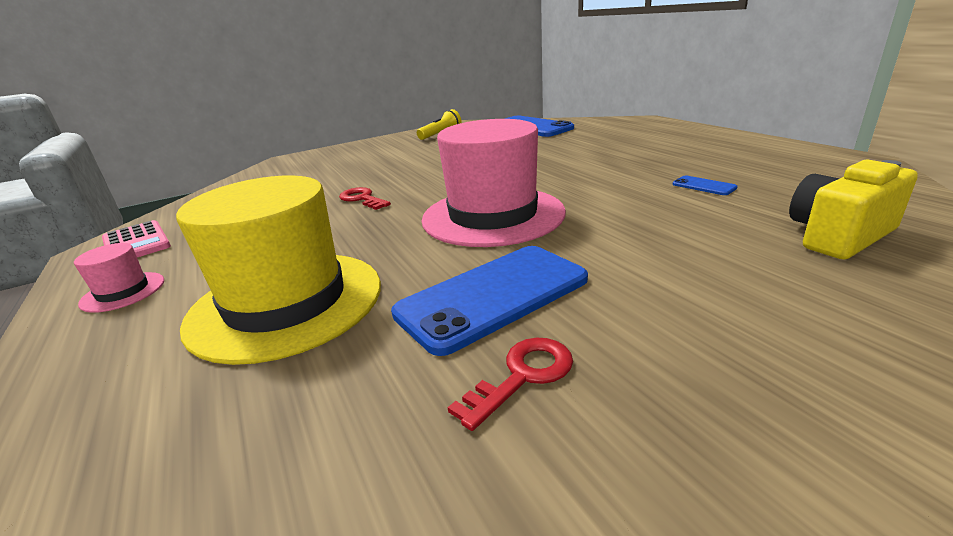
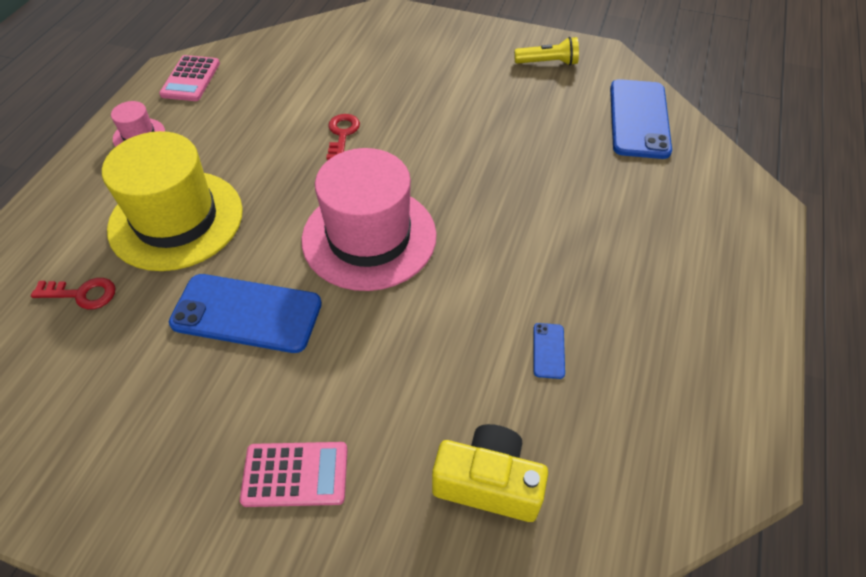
camera: 45 degrees right, 25 degrees up
red key [448,338,573,431] -> red key moved to [31,278,115,309]
none -> pink calculator [240,442,348,507]

